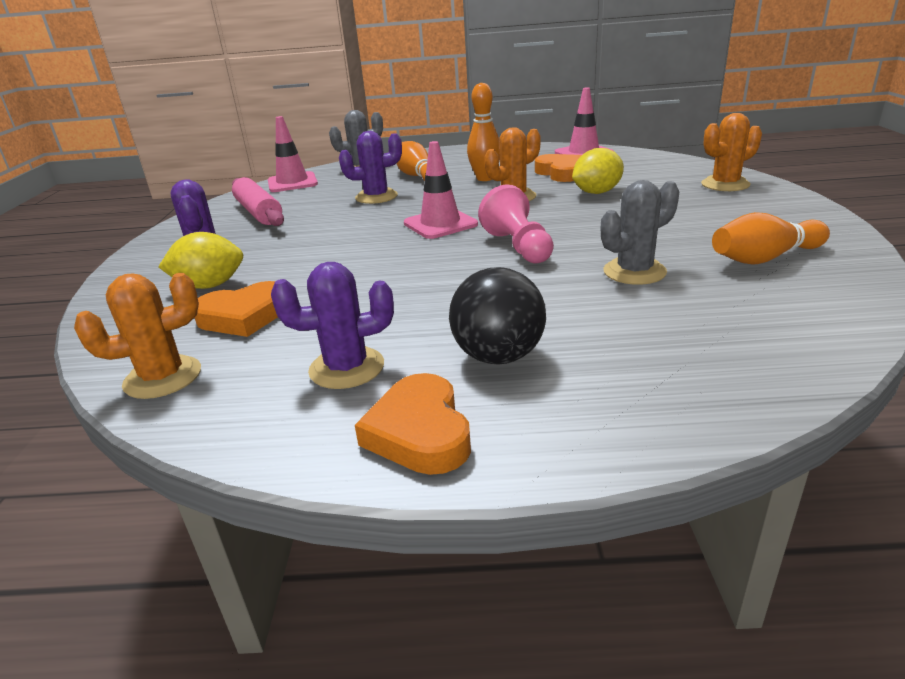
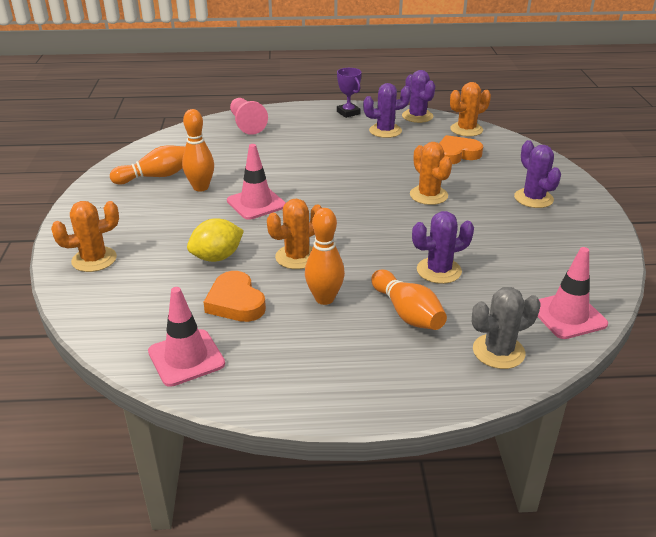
camera: 175 degrees right, 5 degrees up
yellow lemon [159,232,243,289] -> none
pink rolling pin [232,177,284,226] -> none
orange heart [355,373,471,475] -> purple trophy [337,68,362,118]
pink traffic cone [404,141,478,239] -> pink traffic cone moved to [227,144,286,220]
black ball [449,267,546,365] -> none
pink pawn [478,184,554,263] -> pink pawn moved to [230,98,268,135]
grey cactus [601,180,680,285] -> none
none -> orange bowling pin [182,109,214,192]
none -> purple cactus [402,70,435,123]
none -> orange cactus [410,142,452,205]

